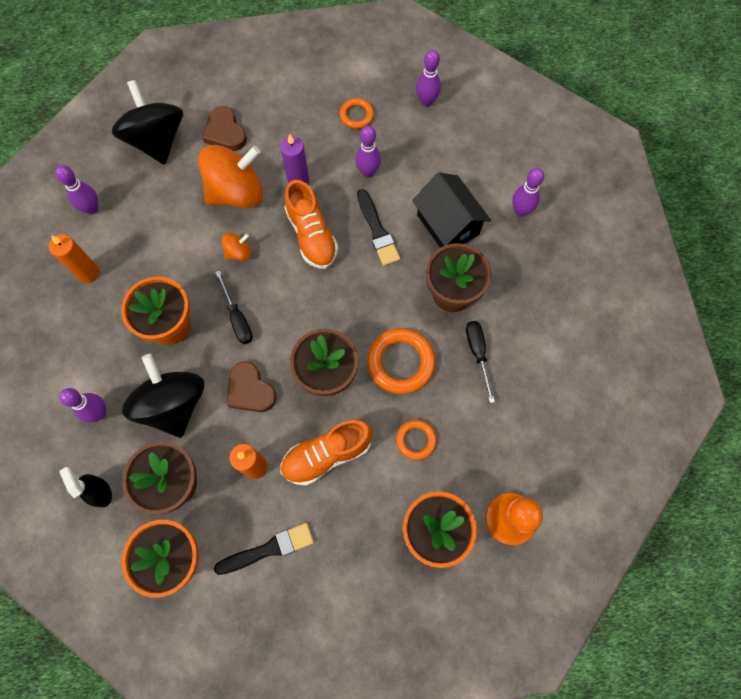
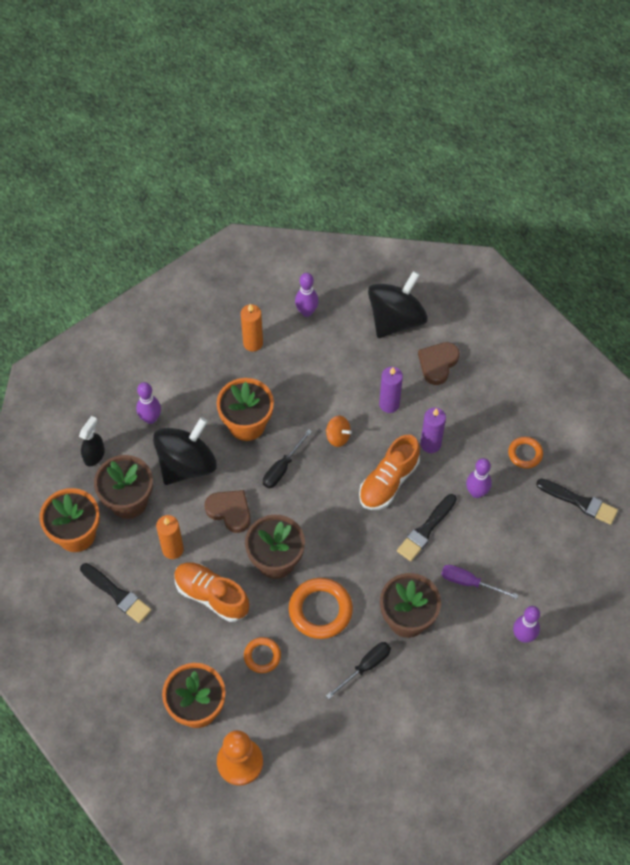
camera: 60 degrees right, 10 degrees down
orange spinning top [198,145,263,208] -> purple candle [379,367,403,413]
brown heart [227,361,277,412] -> brown heart turned 105 degrees clockwise [205,490,251,533]
black house [412,173,491,248] -> purple screwdriver [441,565,518,599]
purple bowling pin [416,50,441,107] -> black brush [536,478,618,525]

